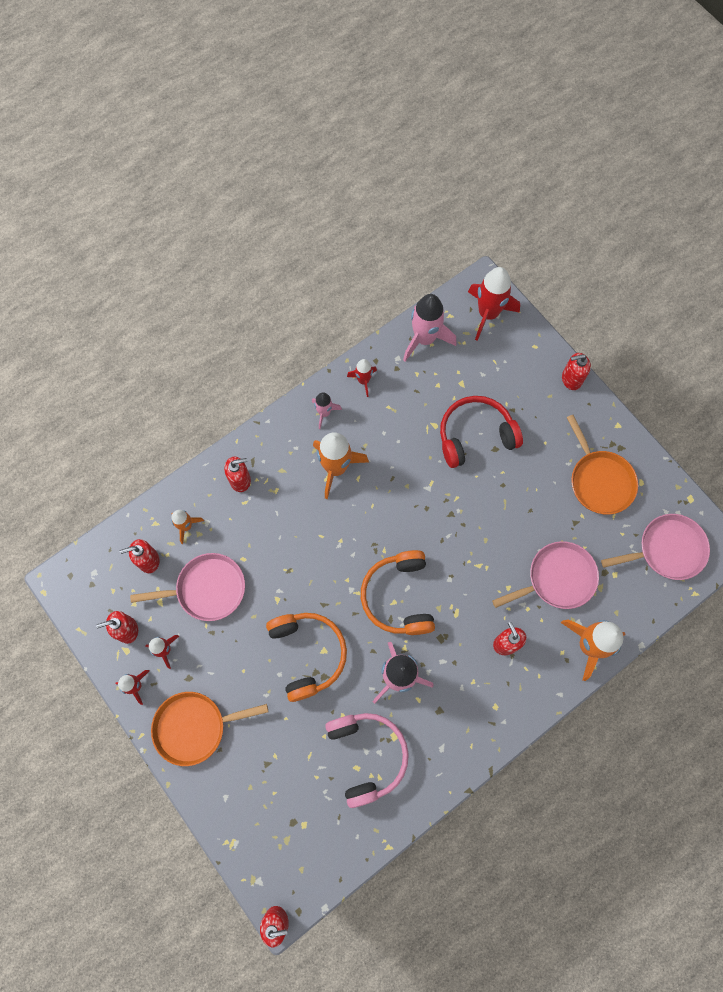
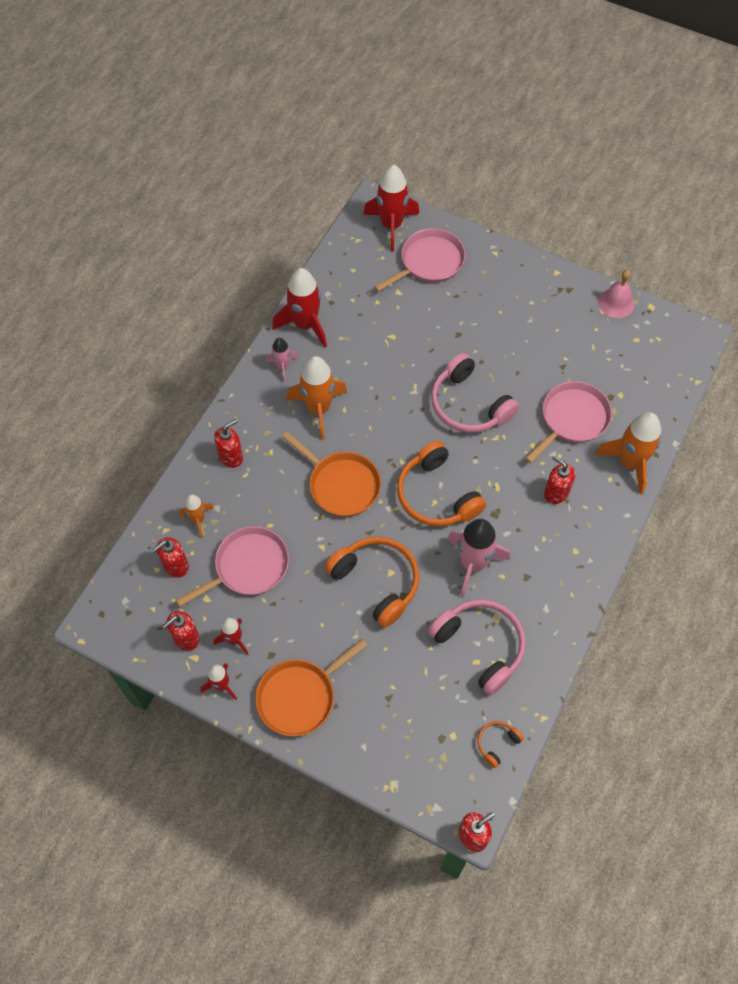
camera: 25 degrees left, 10 degrees down
red rocket [347,359,377,397] -> red rocket [272,268,327,348], size x1.84
pink rocket [403,294,457,362] -> none
red headphones [440,396,523,468] -> none
red soap dispenser [562,353,591,390] -> none
orange pan [566,415,638,515] -> orange pan moved to [282,432,381,517]
pink pan [601,514,710,580] -> pink pan moved to [374,228,466,292]
none -> pink headphones [431,353,519,433]
none -> orange headphones [477,721,524,768]
none -> pink bell [598,270,635,318]

